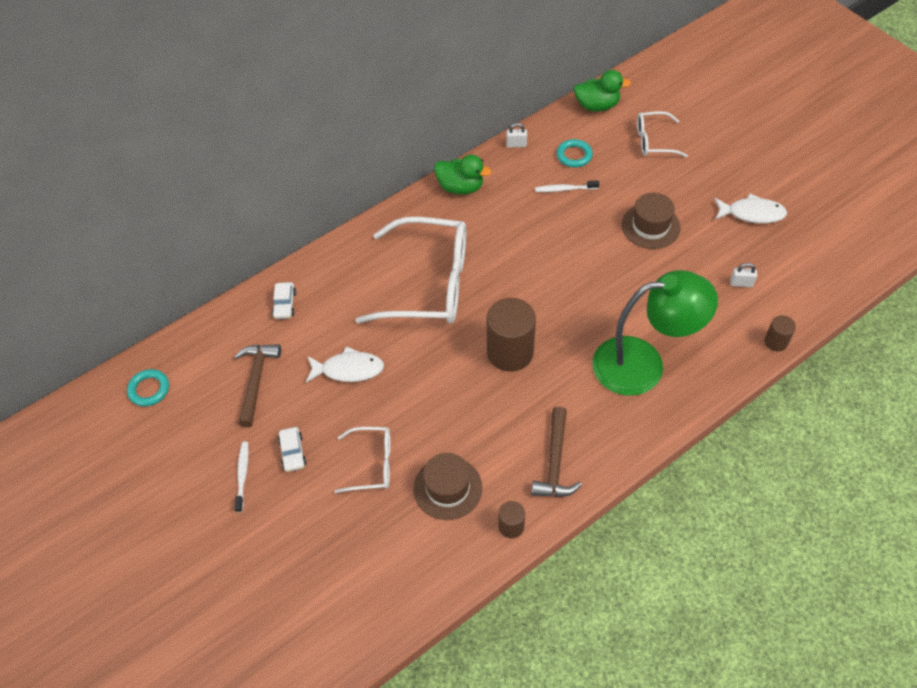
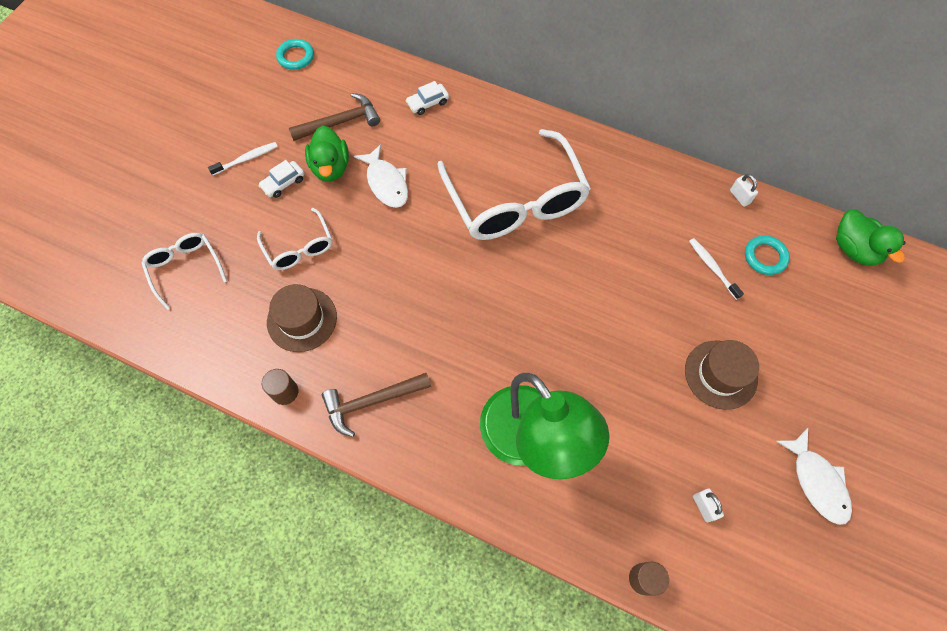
camera: 60 degrees right, 10 degrees up
green duck [434,155,492,195] -> green duck moved to [305,126,349,182]
brown cylinder [487,298,536,372] -> none
white glasses [637,111,688,157] -> white glasses moved to [141,233,227,310]

